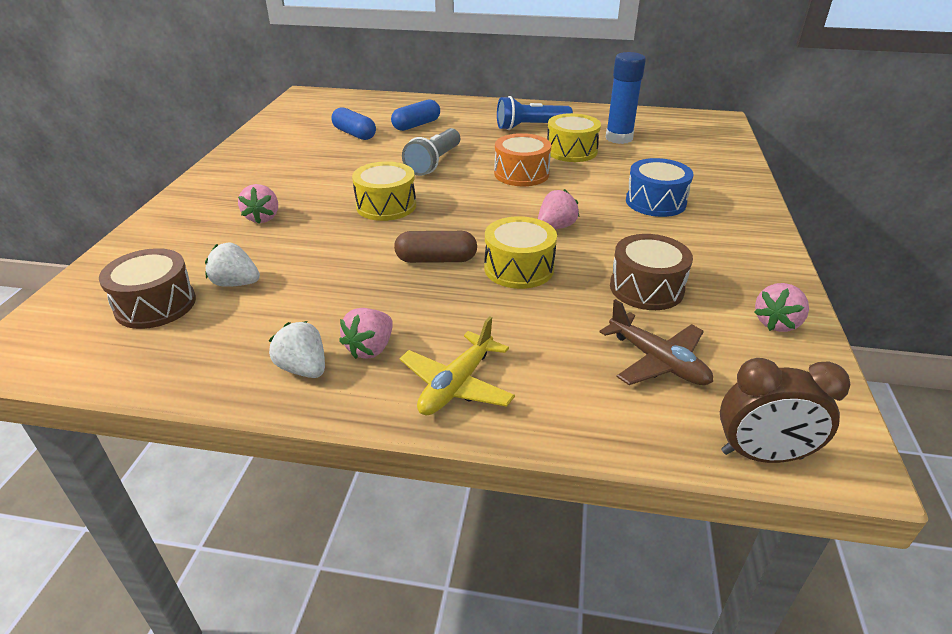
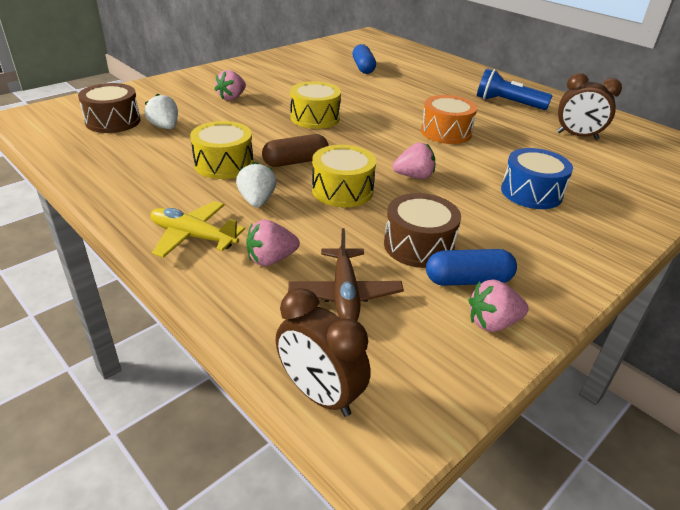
camera: 35 degrees right, 0 degrees up
white strawberry [269,321,325,378] -> white strawberry moved to [236,162,277,207]
pink strawberry [339,308,393,359] -> pink strawberry moved to [246,220,300,266]
blue capsule [391,99,440,131] -> blue capsule moved to [426,249,517,286]
brown capsule [394,231,477,263] -> brown capsule turned 60 degrees counterclockwise [262,134,329,167]
yellow plane [400,316,515,415] -> yellow plane turned 45 degrees clockwise [150,201,245,258]
grey flashlight [402,128,460,176] -> none
yellow drum [547,113,601,162] -> yellow drum moved to [190,121,253,179]
blue glue stick [606,52,646,144] -> brown clock [557,73,622,140]

